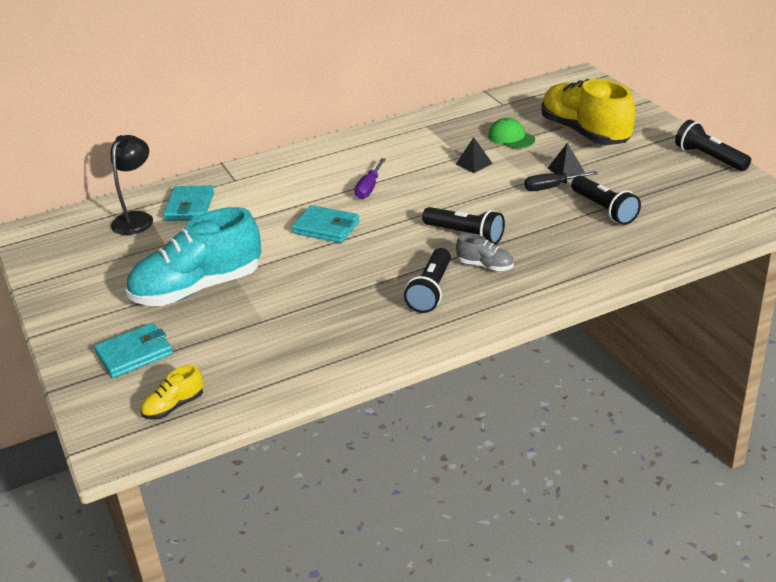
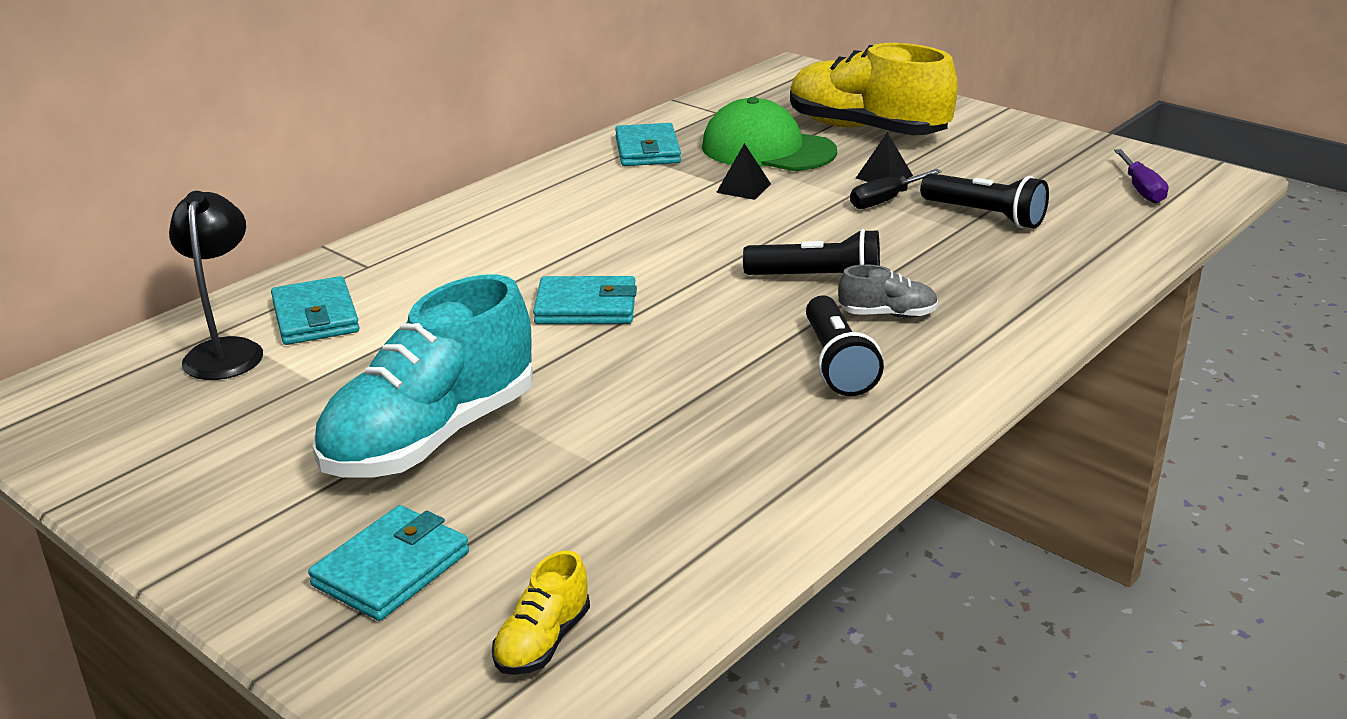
camera: 25 degrees left, 5 degrees down
purple screwdriver [355,158,386,199] -> purple screwdriver moved to [1114,149,1169,204]
green cap [488,118,535,149] -> green cap [702,97,837,171], size x1.75
black flashlight [675,120,751,171] -> none
none -> turquoise wallet [615,123,681,166]

